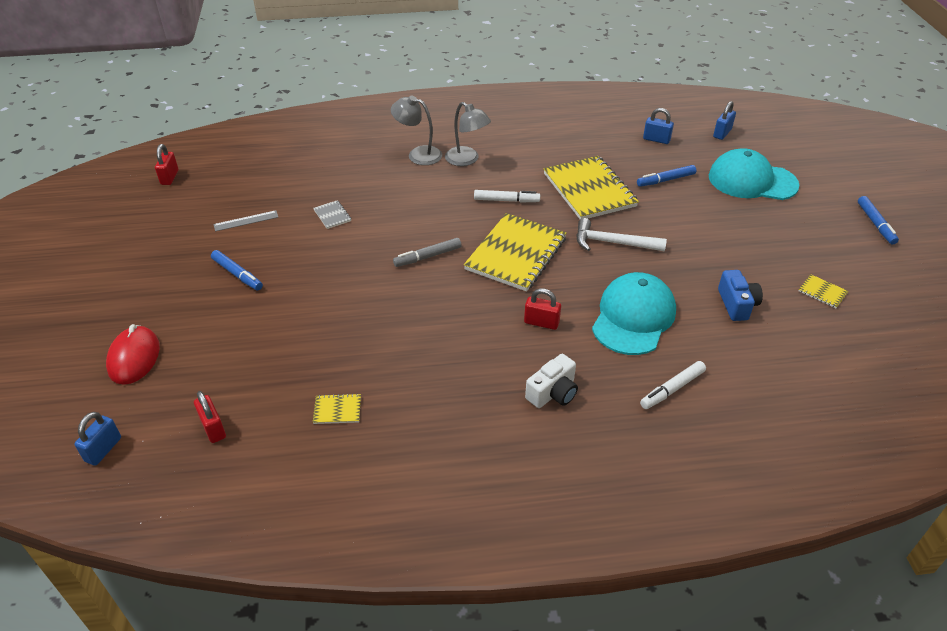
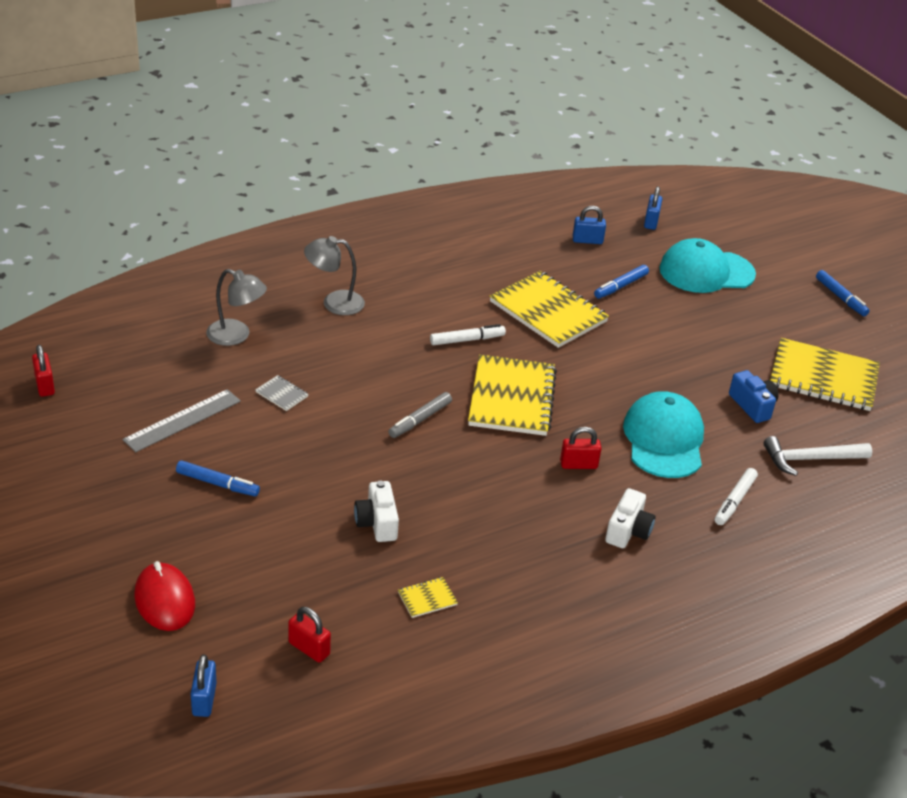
camera: 25 degrees left, 5 degrees down
grey ruler [213,210,278,231] -> grey ruler [122,389,241,452], size x1.61
grey lamp [445,102,491,166] -> grey lamp moved to [206,269,267,346]
white hammer [576,218,667,252] -> white hammer moved to [764,436,872,476]
yellow notebook [799,274,849,308] -> yellow notebook [770,338,880,411], size x2.47
none -> white camera [354,480,399,542]

